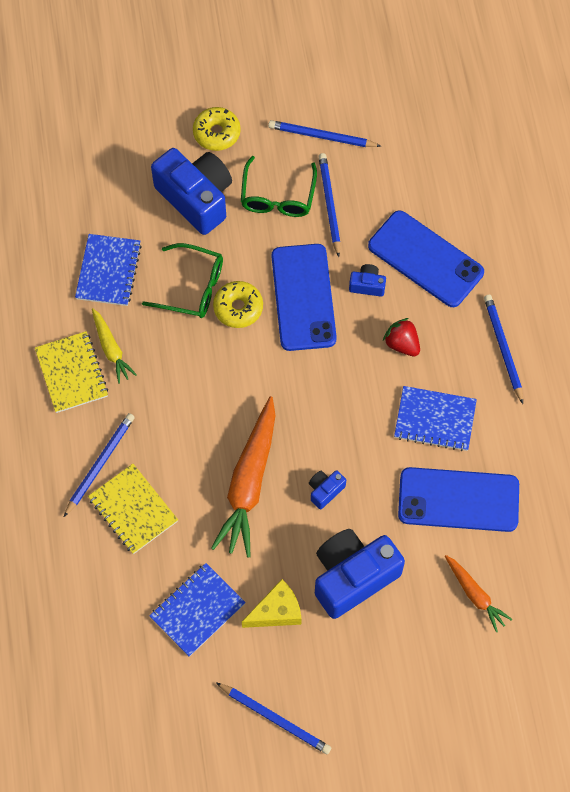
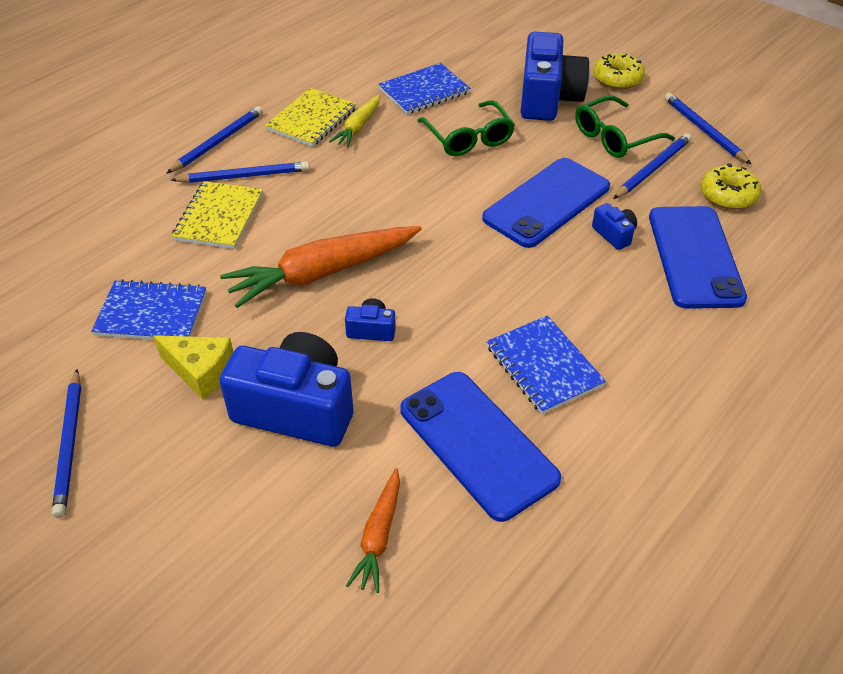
camera: 50 degrees right, 20 degrees down
yellow donut [213,281,263,328] -> yellow donut moved to [701,163,761,210]
red strawberry [383,318,420,356] -> none
blue pencil [484,295,523,404] -> blue pencil moved to [166,106,263,174]

